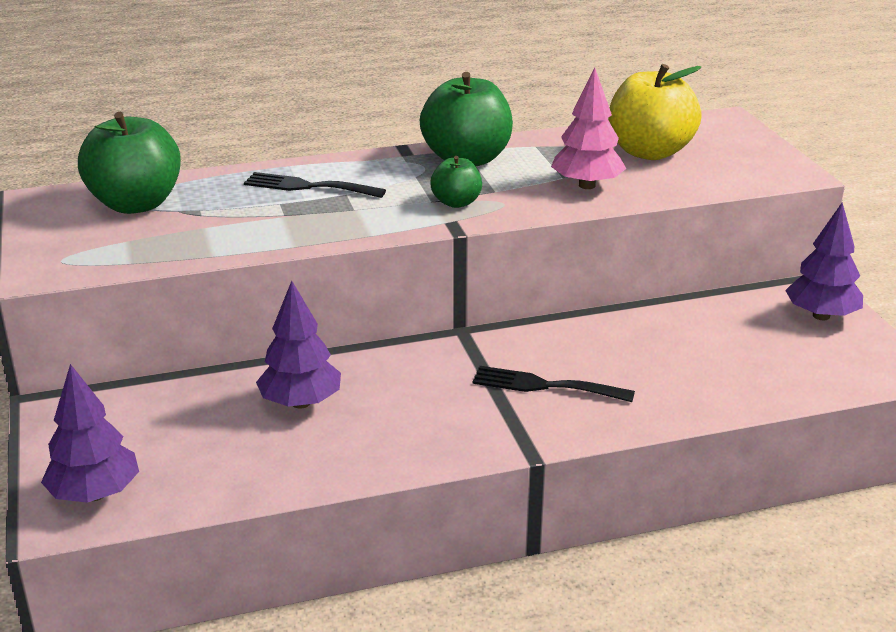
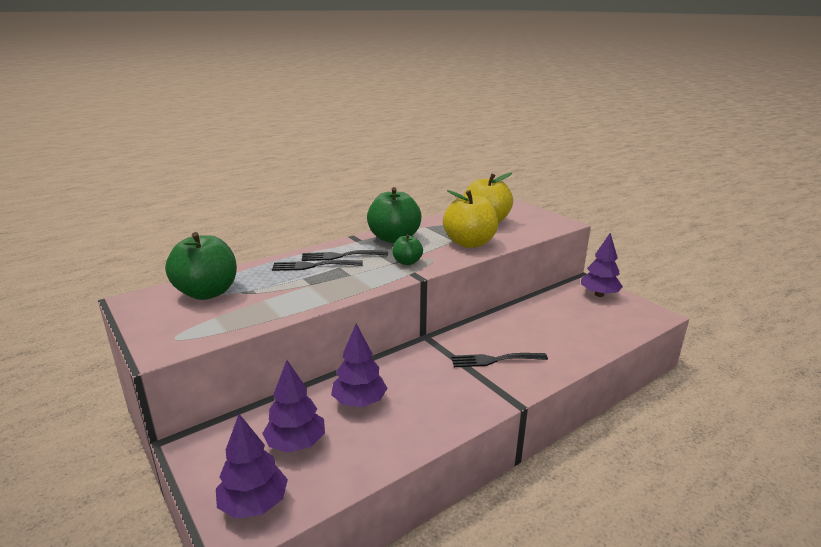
camera: 20 degrees left, 5 degrees down
pink tree [551,67,627,189] -> yellow apple [443,190,498,248]
none -> purple tree [262,360,325,453]
none -> black fork [302,250,388,261]

